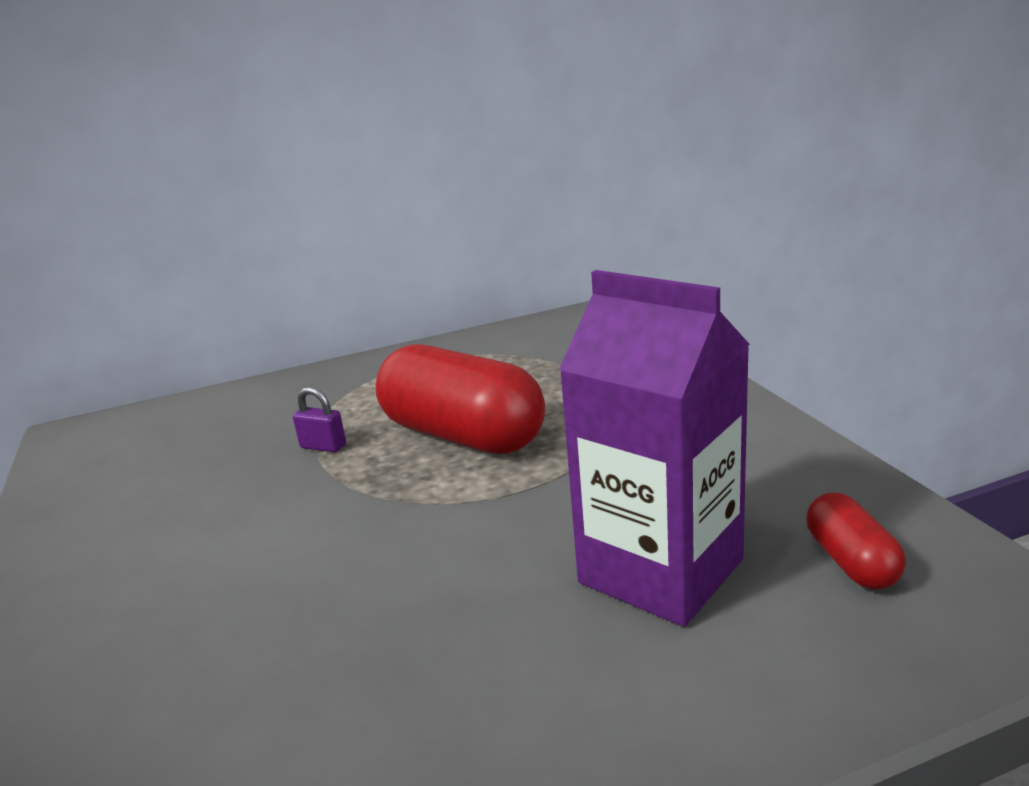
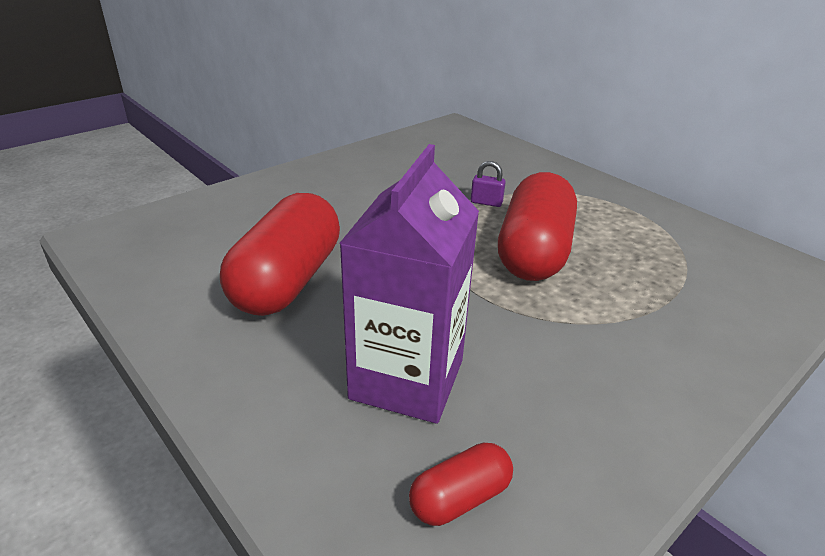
camera: 65 degrees right, 10 degrees up
purple padlock [293,387,346,452] -> purple padlock turned 75 degrees counterclockwise [471,161,506,207]
none -> red capsule [220,193,340,316]

